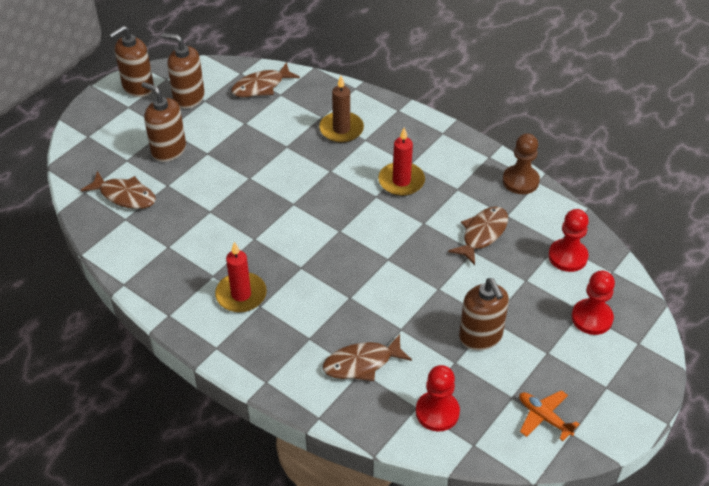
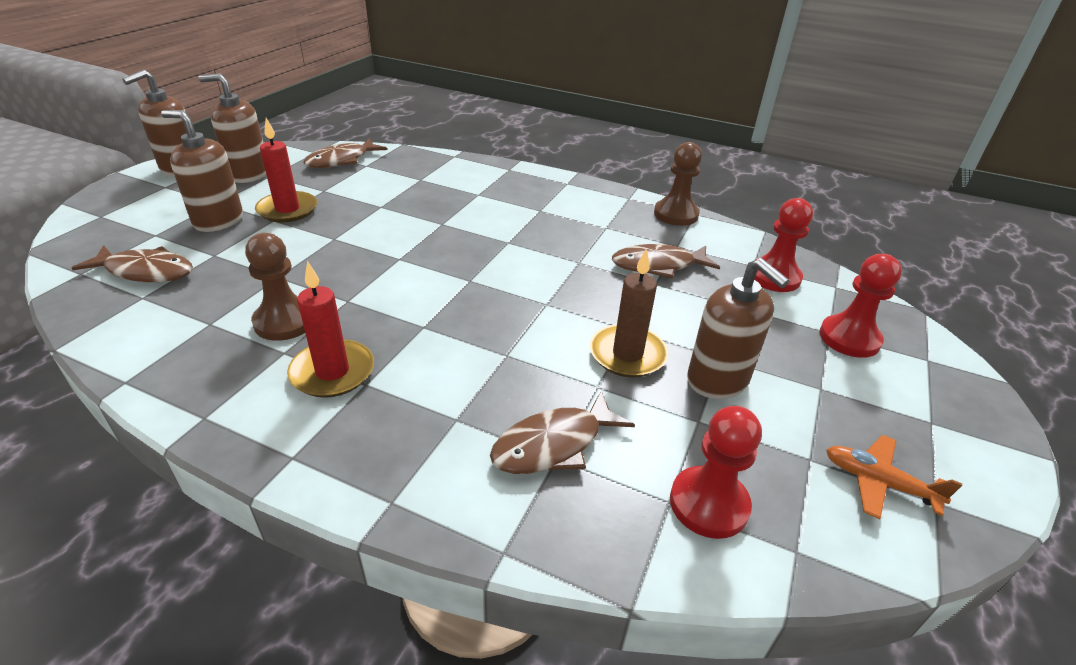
camera: 15 degrees left, 10 degrees down
brown candle [319,76,364,143] -> brown candle moved to [590,248,668,378]
red candle [378,127,425,196] -> red candle moved to [255,118,317,222]
brown fish [448,206,508,265] -> brown fish turned 120 degrees counterclockwise [612,244,720,279]
none -> brown pawn [245,233,305,341]

